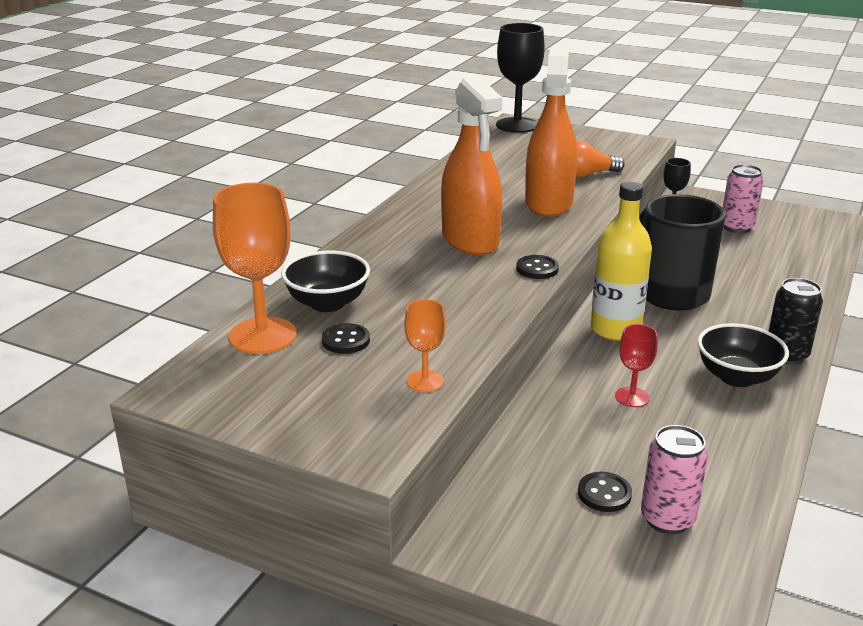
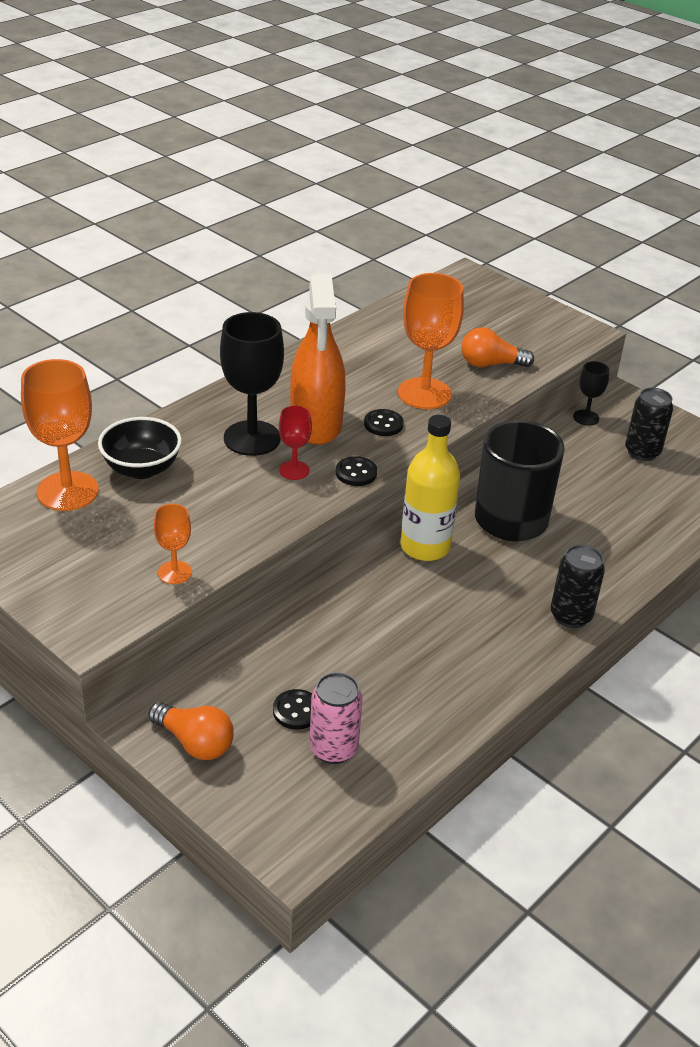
camera: 15 degrees right, 10 degrees up
black button [322,323,370,354] -> black button moved to [364,409,404,436]
black goblet [496,23,545,133] -> black goblet moved to [220,312,284,456]
orange spray bottle [525,49,577,217] -> orange goblet [398,273,464,409]
red goblet [615,324,658,407] -> red goblet moved to [279,406,312,480]
black bowl [697,323,789,387] -> none
pink can [723,164,764,233] -> black can [625,388,673,461]
none -> orange light bulb [148,702,234,760]

